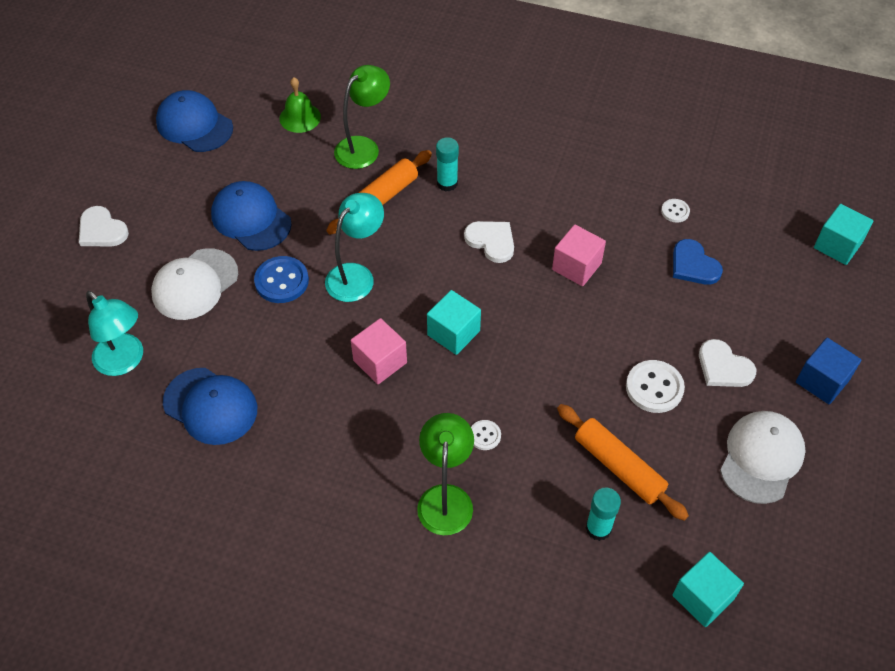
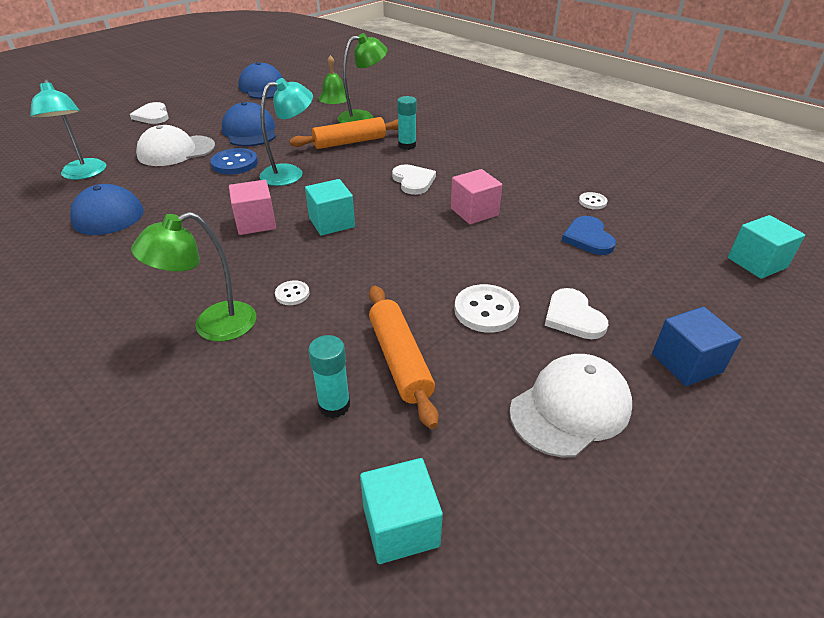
camera: 25 degrees right, 15 degrees down
green lamp [417,413,474,535] -> green lamp turned 150 degrees counterclockwise [131,212,256,342]

